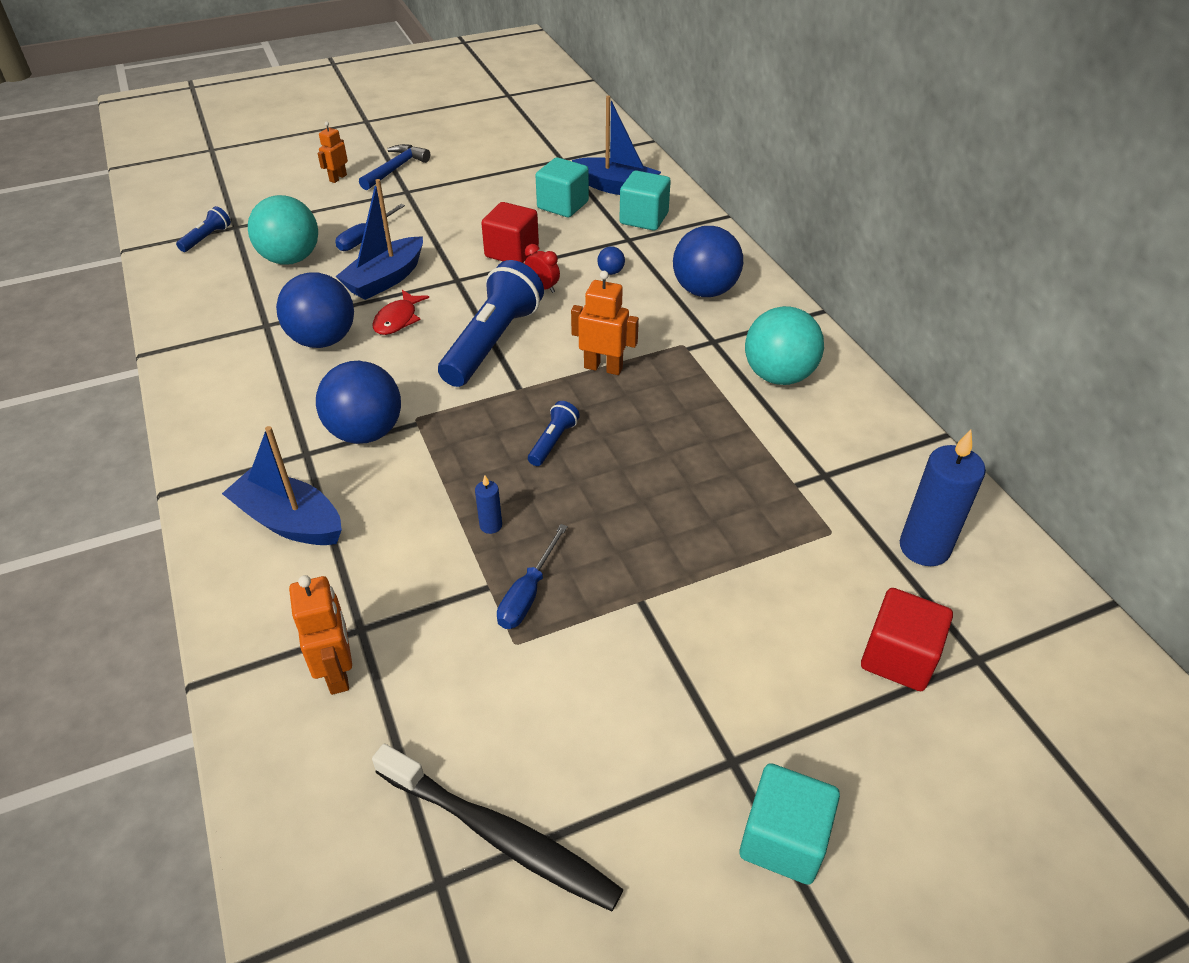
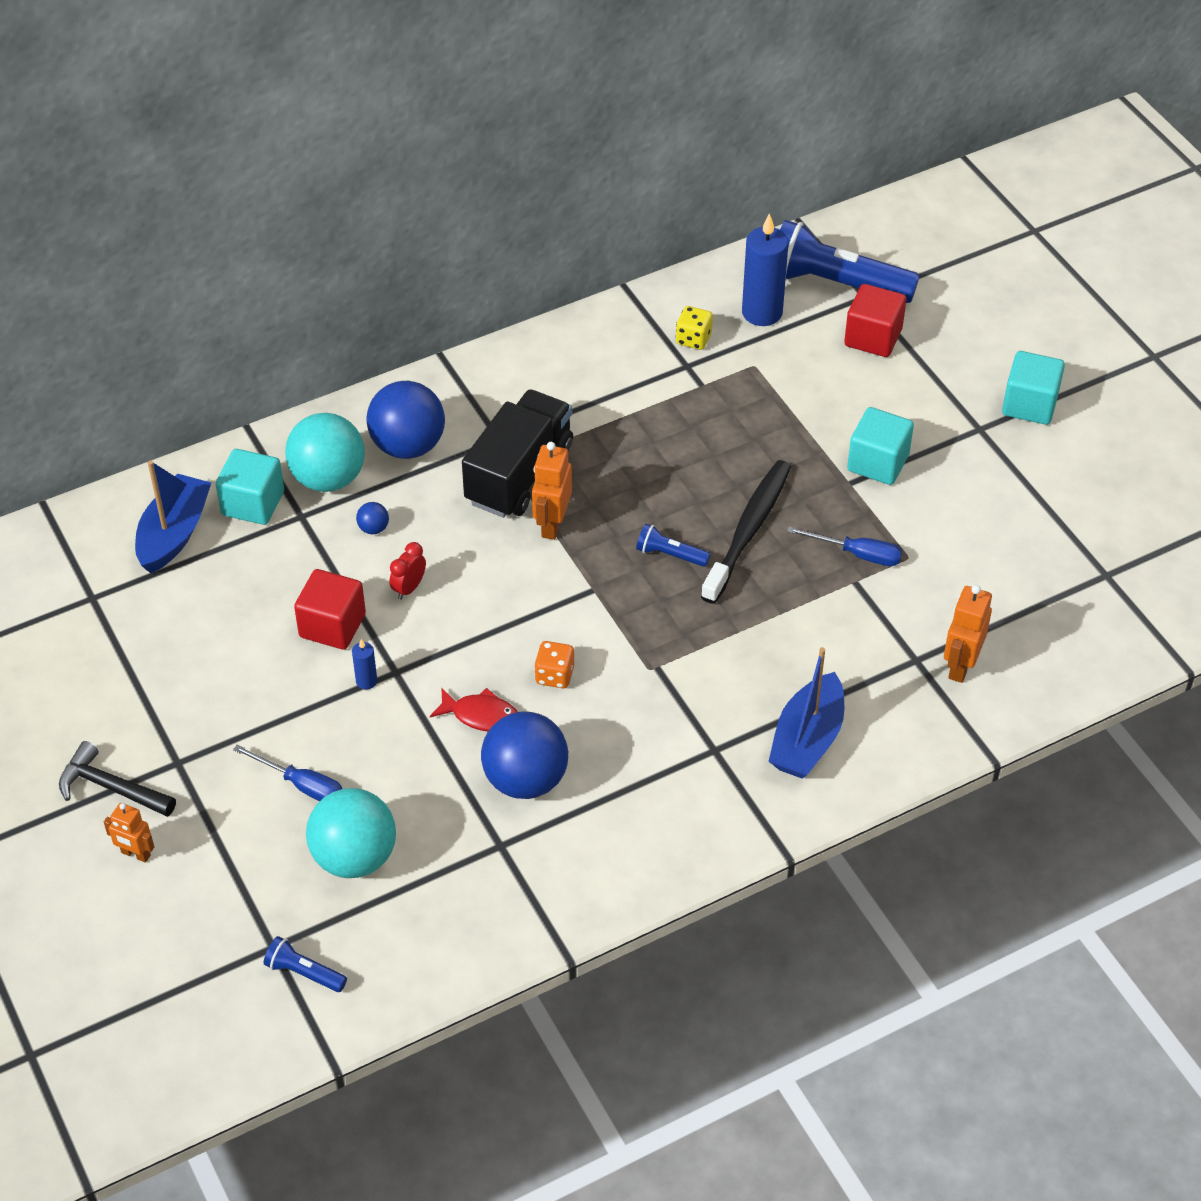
camera: 95 degrees left, 5 degrees up
orange robot [289,575,352,695] -> orange robot turned 45 degrees counterclockwise [944,585,992,683]
blue ball [316,361,401,444] -> none
blue boat [335,179,423,300] -> none
blue hammer [359,144,430,190] -> black hammer [59,741,176,817]
black toothbrush [372,744,624,912] -> black toothbrush moved to [701,460,791,604]
blue flashlight [438,260,544,387] -> blue flashlight moved to [780,220,920,303]
blue candle [475,475,502,534] -> blue candle moved to [352,639,377,689]
turquoise cube [535,157,589,217] -> turquoise cube moved to [847,407,914,485]
turquoise ball [745,306,824,385] -> turquoise ball moved to [285,413,365,492]
none -> black truck [462,389,573,518]
none -> orange dice [534,641,574,688]
none -> yellow dice [676,306,713,350]

